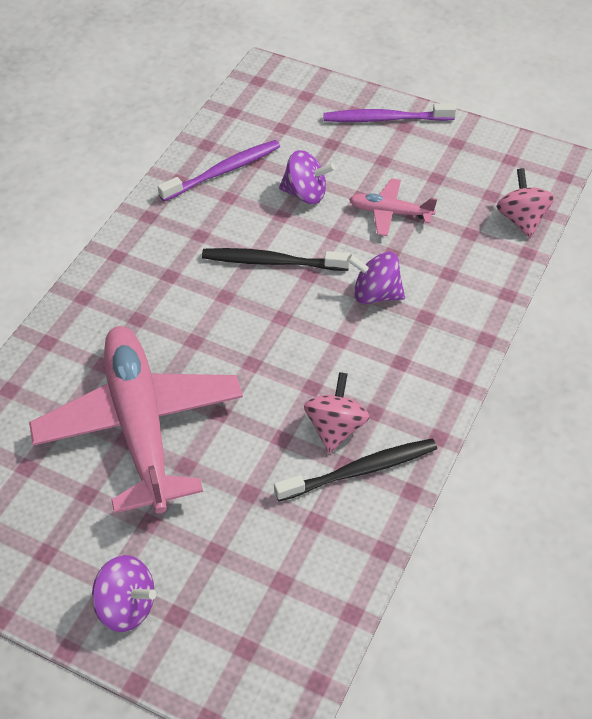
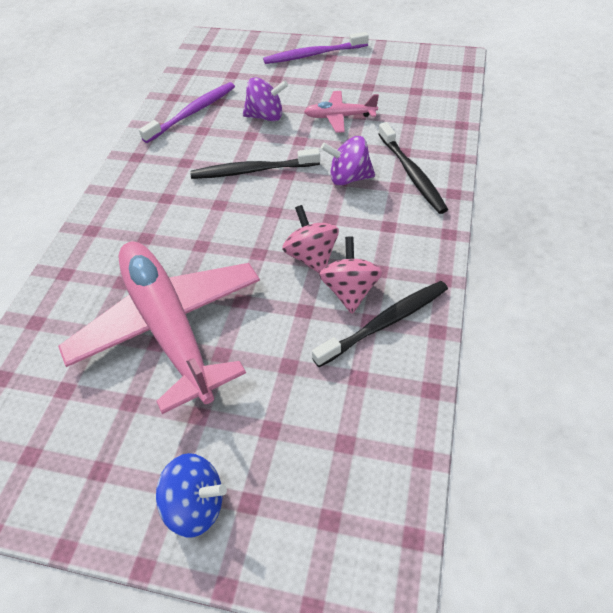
camera: 10 degrees left, 0 degrees up
purple spinning top [92,555,156,632] -> blue spinning top [156,453,227,537]
pink spinning top [496,168,554,238] -> pink spinning top moved to [282,205,339,274]
none -> black toothbrush [378,122,448,214]

